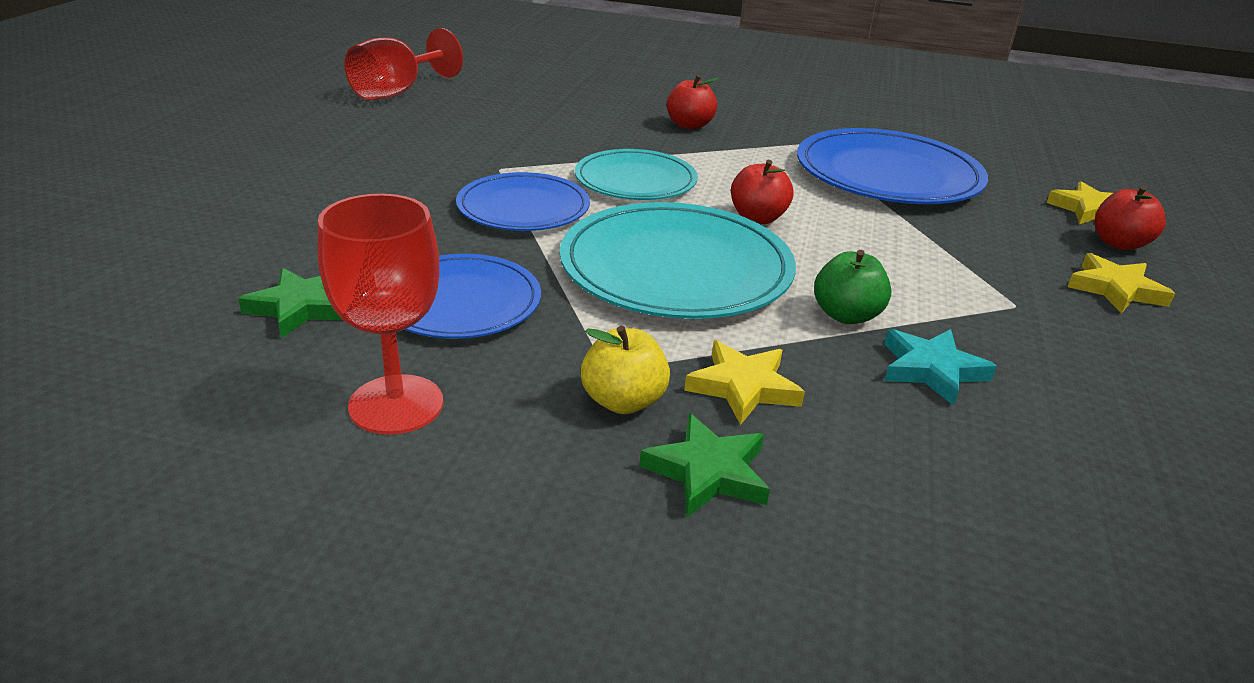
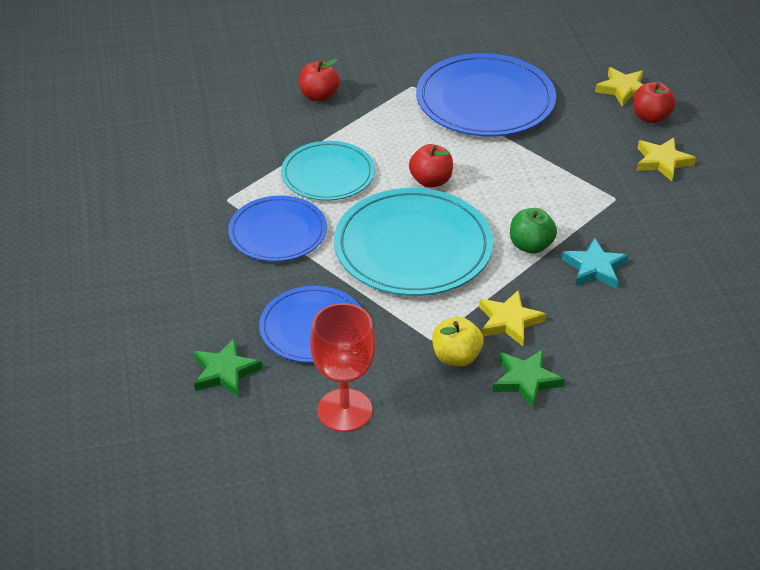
camera: 25 degrees left, 10 degrees up
red goblet [344,28,463,100] -> none

